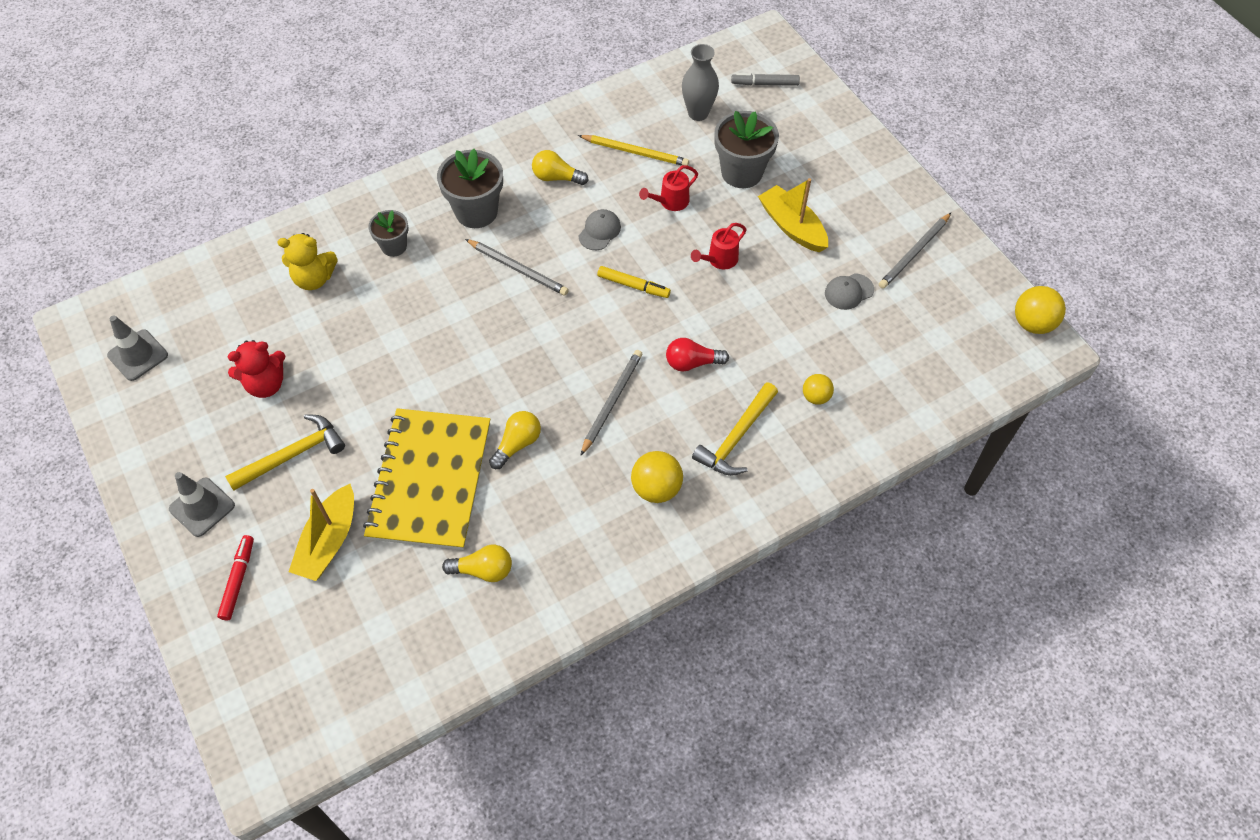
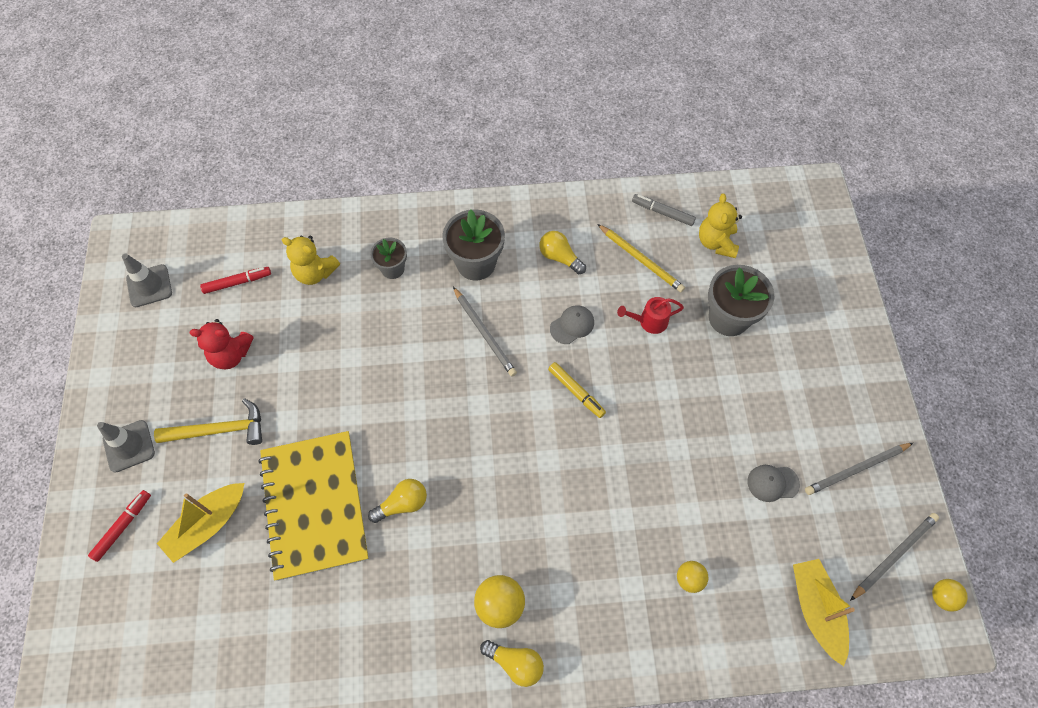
camera: 25 degrees right, 5 degrees up
yellow notebook [363,408,490,550] -> yellow notebook turned 45 degrees counterclockwise [259,431,369,581]
yellow light bulb [442,545,512,582] -> yellow light bulb moved to [480,640,544,687]
grey pencil [580,350,642,456] -> grey pencil moved to [850,513,939,601]
red light bulb [666,338,729,372] -> none
grey vase [682,44,719,121] -> yellow teddy bear [699,193,742,258]
red watering can [691,223,746,270] -> none
yellow hammer [692,382,778,476] -> none
grey marker [731,73,800,86] -> grey marker moved to [632,194,696,226]
yellow boat [758,178,828,252] -> yellow boat moved to [793,559,855,666]
yellow ball [1015,286,1066,334] -> yellow ball [932,579,968,612], size x0.62
none -> red marker [200,267,271,294]

